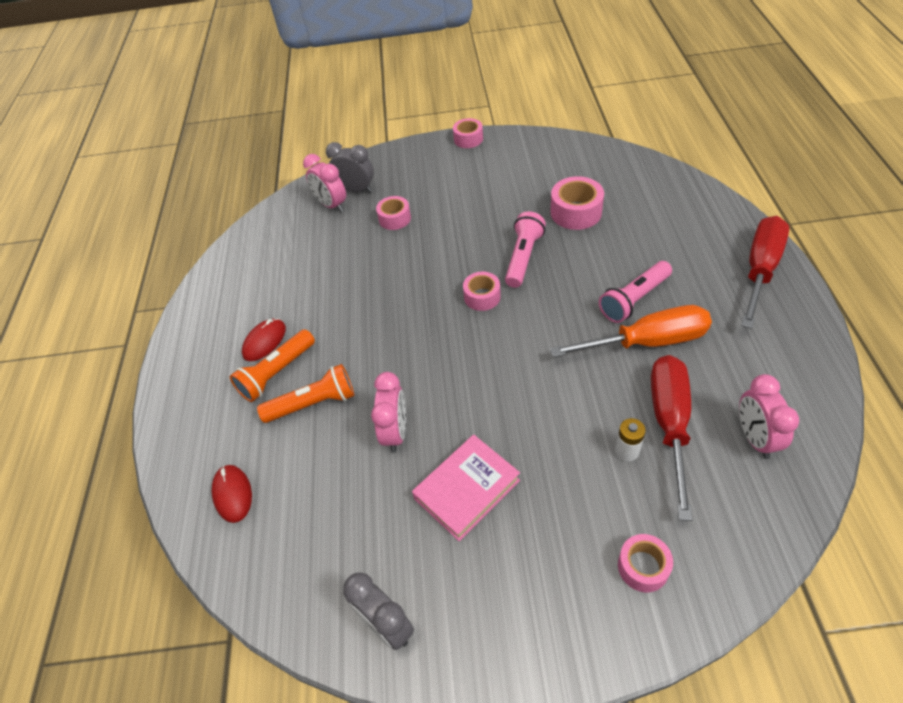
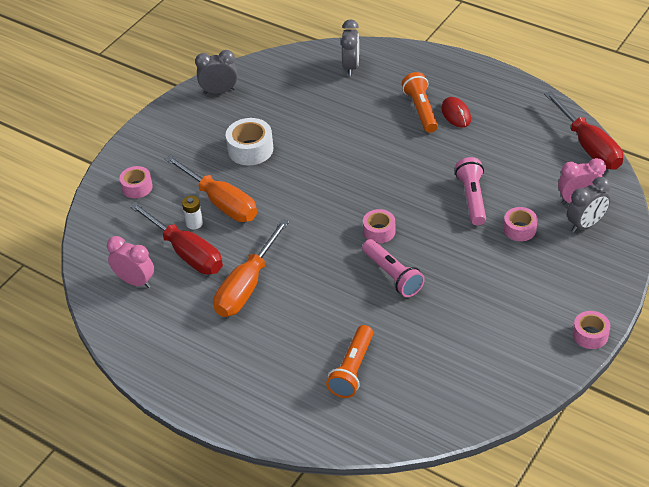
camera: 125 degrees right, 5 degrees down
red mouse [212,465,252,523] -> grey clock [341,19,359,76]
orange flashlight [257,364,355,423] -> orange flashlight moved to [326,325,373,398]
pink clock [371,372,406,452] -> none
pink book [412,435,520,541] -> white tape [226,118,273,165]
pink tape [551,176,604,230] -> none
pink flashlight [599,261,672,323] -> pink flashlight moved to [455,157,486,225]
red screwdriver [741,216,789,329] -> red screwdriver moved to [544,91,623,170]
none -> orange screwdriver [165,155,257,222]

